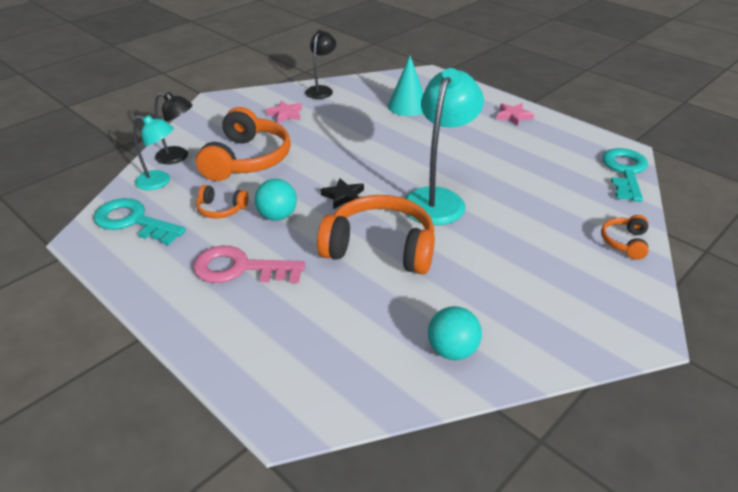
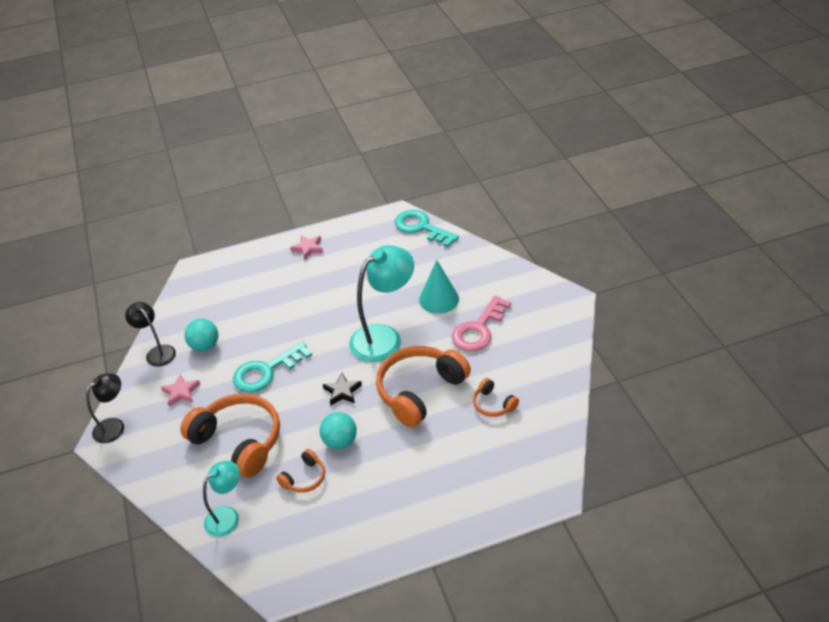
camera: 60 degrees left, 5 degrees up
turquoise key [94,198,186,245] -> turquoise key moved to [233,342,312,392]
black lamp [154,92,193,164] -> black lamp moved to [86,374,124,443]
pink key [193,246,305,283] -> pink key moved to [452,296,511,351]
turquoise cone [388,56,424,116] -> turquoise cone moved to [419,260,459,314]
turquoise lamp [405,68,484,225] -> turquoise lamp turned 90 degrees clockwise [349,245,414,362]
turquoise ball [428,306,482,360] -> turquoise ball moved to [184,319,218,352]
orange headphones [601,215,649,260] -> orange headphones moved to [473,378,519,417]

